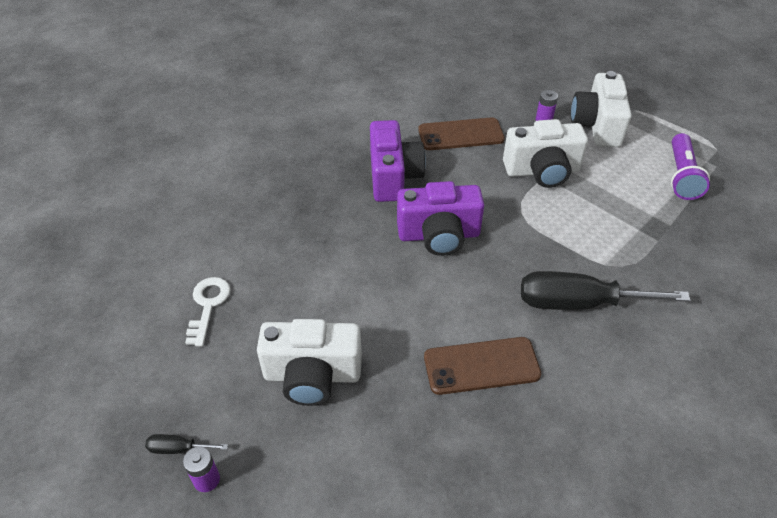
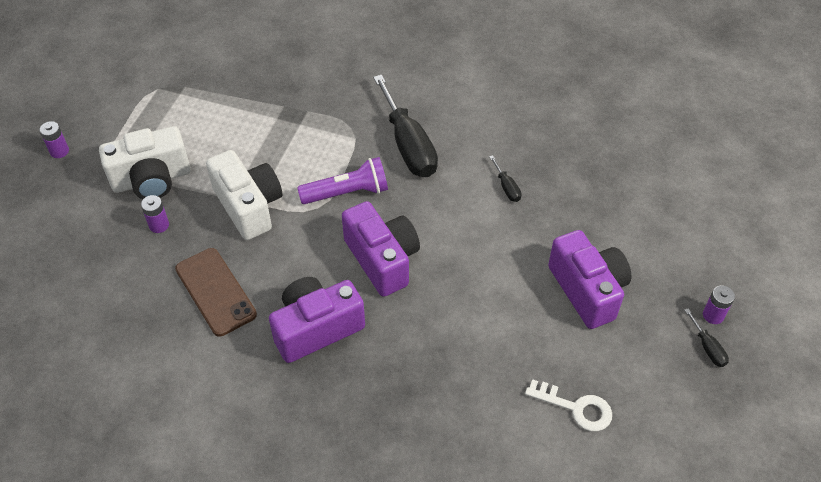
camera: 115 degrees left, 5 degrees up
white key [185,277,231,347] -> white key turned 135 degrees counterclockwise [525,379,612,431]
white camera [257,319,362,406] -> purple camera [548,230,631,329]
brown phone [424,337,541,395] -> black screwdriver [489,155,521,202]
purple flashlight [671,133,710,200] -> purple flashlight moved to [297,157,388,204]
none -> purple battery [39,121,69,158]

